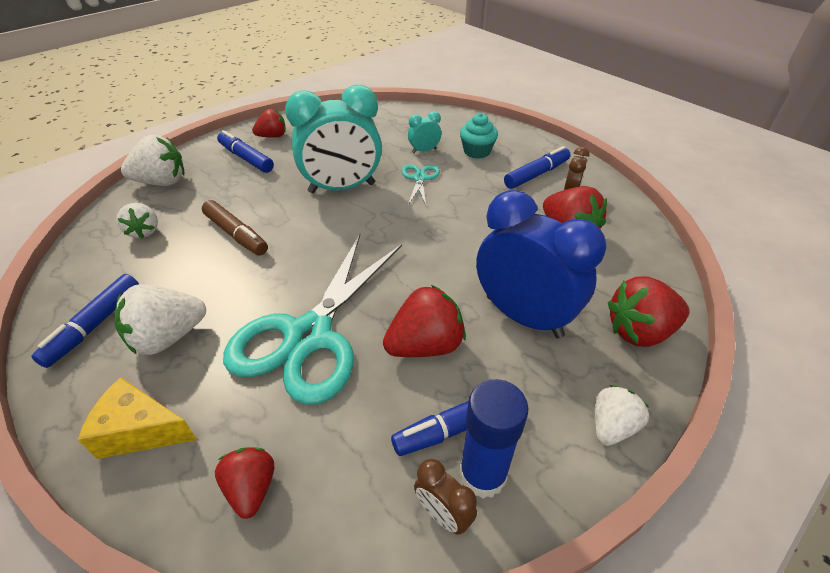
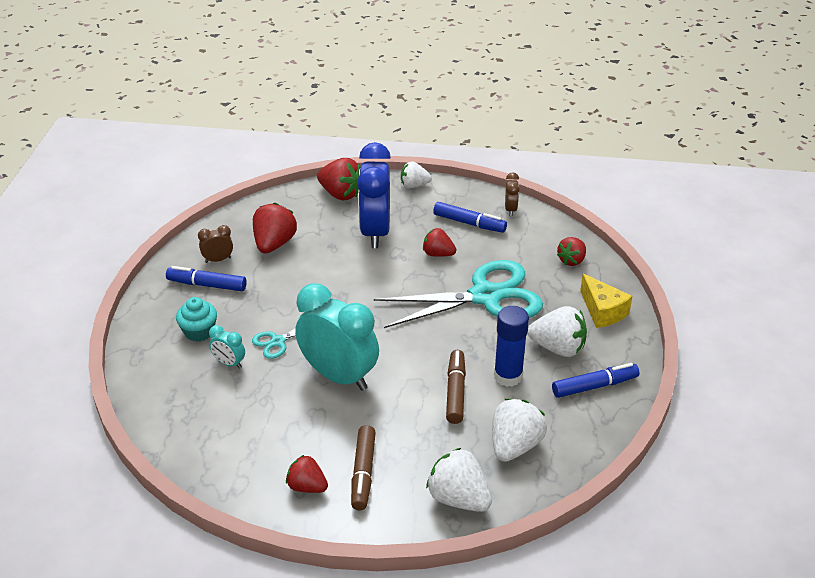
camera: 130 degrees left, 5 degrees down
white strawberry [116,203,158,239] -> white strawberry [492,399,547,462], size x1.56
blue marker [217,130,274,173] -> brown marker [351,425,376,510]
red strawberry [383,285,466,357] -> red strawberry [423,228,456,257], size x0.64
blue glue stick [459,379,528,499] -> blue glue stick moved to [494,306,529,387]

